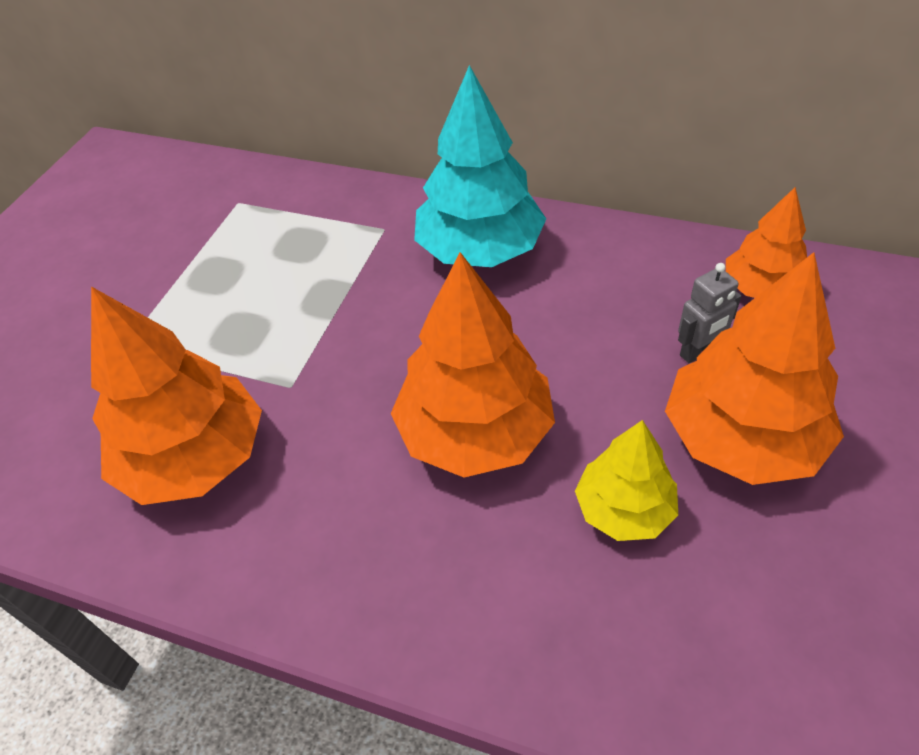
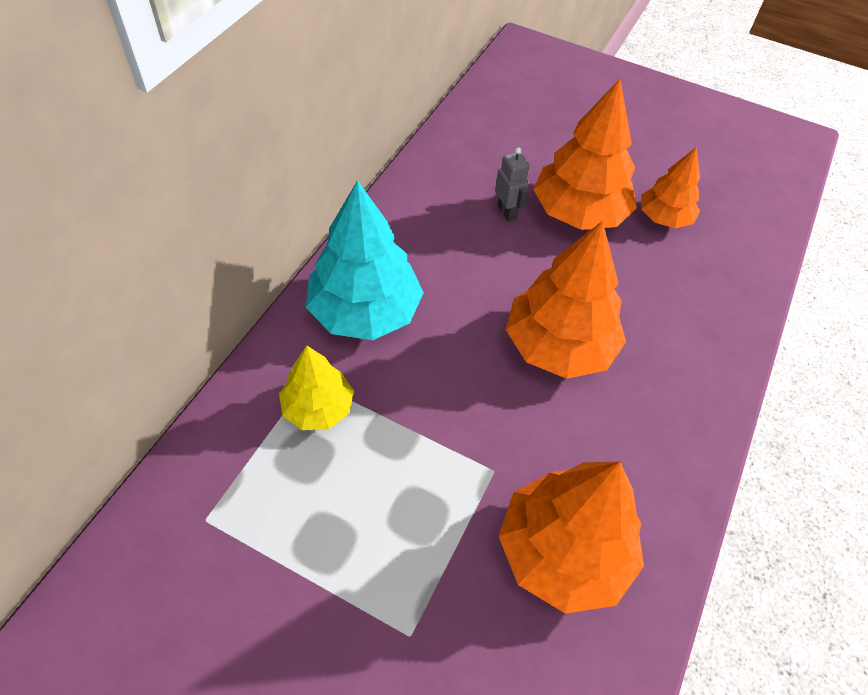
camera: 90 degrees left, 5 degrees up
yellow tree [575,420,678,541] -> yellow tree moved to [279,346,354,430]
orange tree [726,187,807,298] -> orange tree moved to [641,147,700,229]

